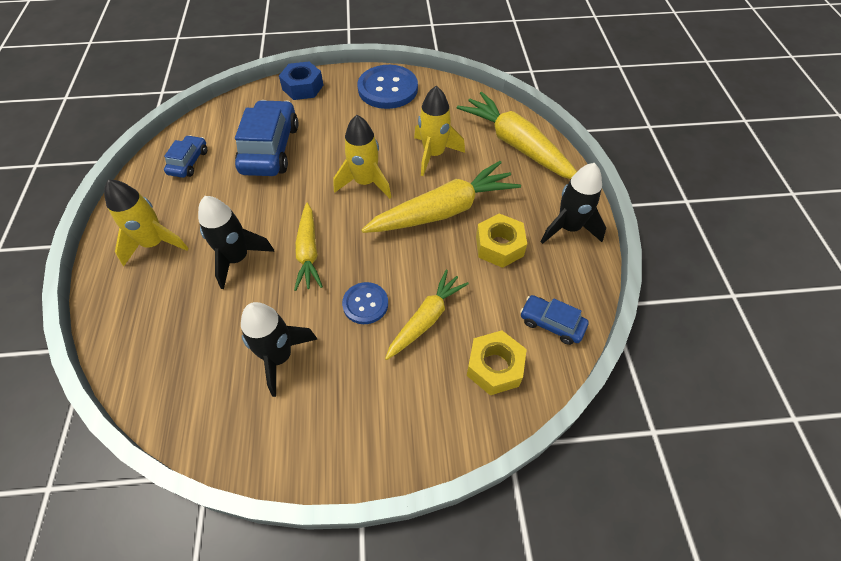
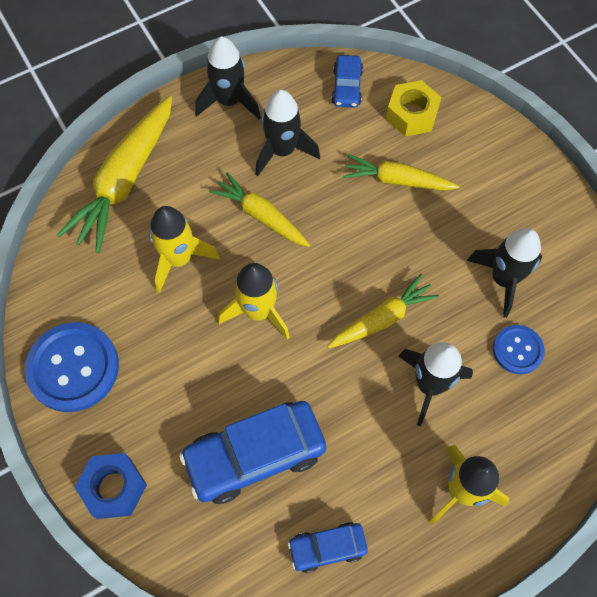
camera: 115 degrees left, 10 degrees up
blue button [342,282,388,324] -> blue button moved to [493,325,545,374]
yellow carrot [361,161,521,233] -> yellow carrot [209,172,310,247], size x0.62
yellow nut [476,213,527,268] -> black rocket [256,90,320,176]

